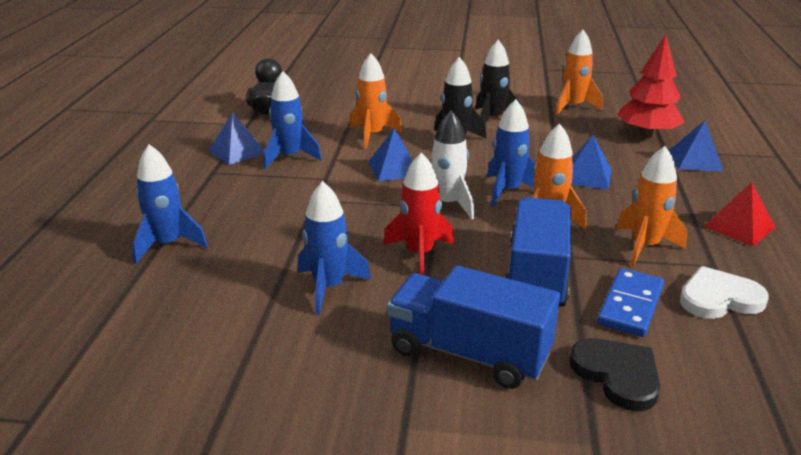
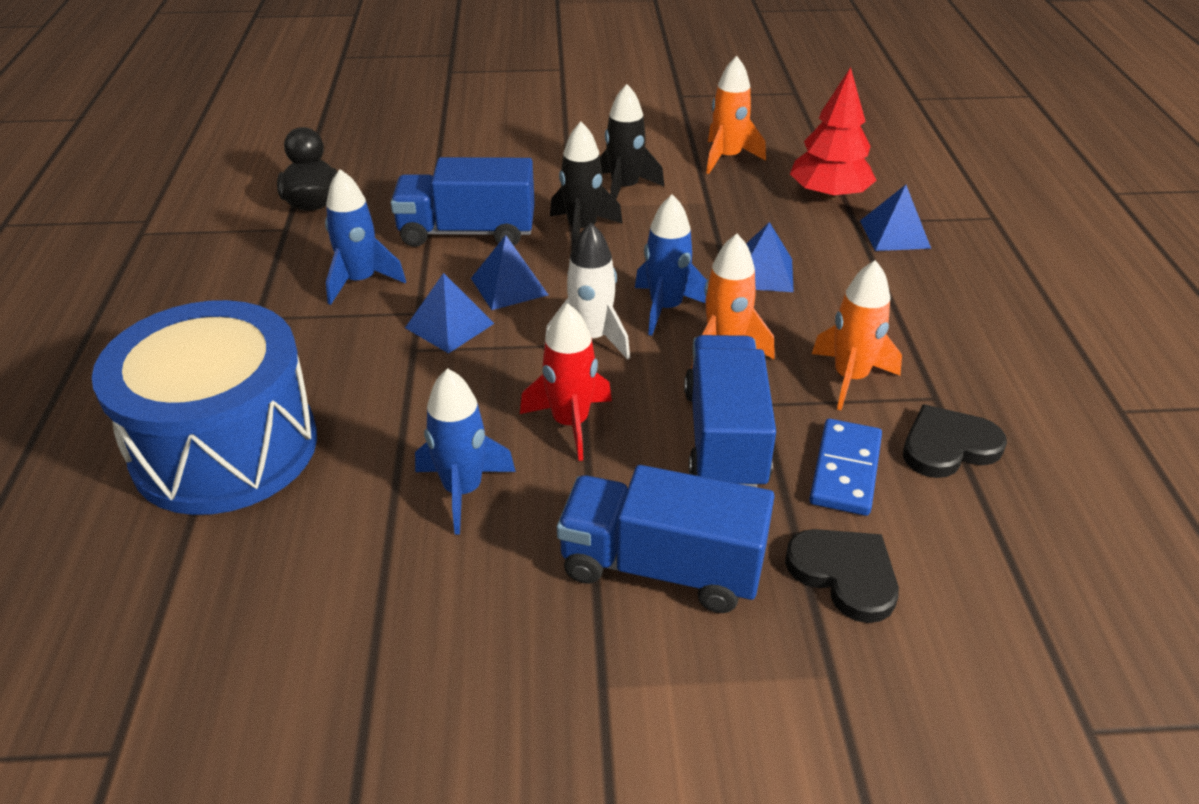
camera: 10 degrees left, 10 degrees up
blue rocket [132,144,208,263] -> blue drum [92,300,317,515]
blue pyramid [208,112,264,165] -> blue pyramid moved to [405,273,495,354]
orange rocket [350,53,402,149] -> blue truck [391,157,535,247]
white heart [680,266,769,319] -> black heart [903,404,1007,478]
red pyramid [703,182,775,246] -> none

